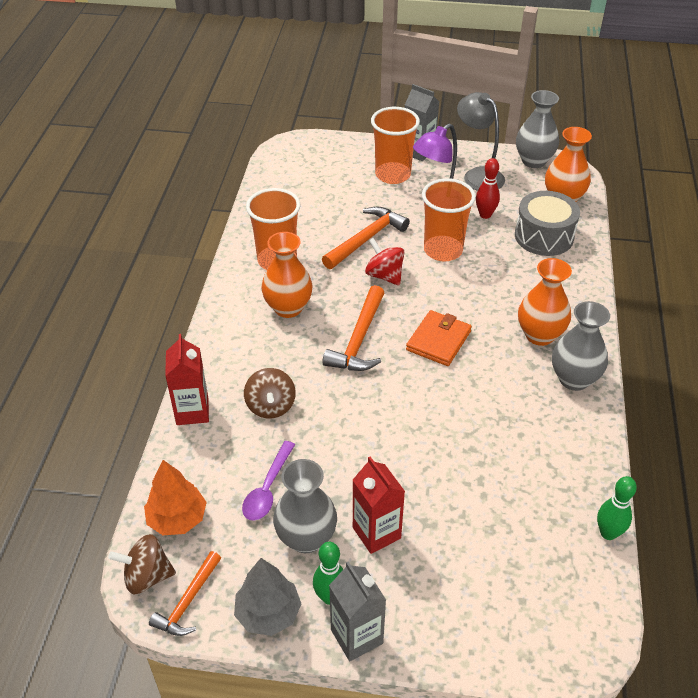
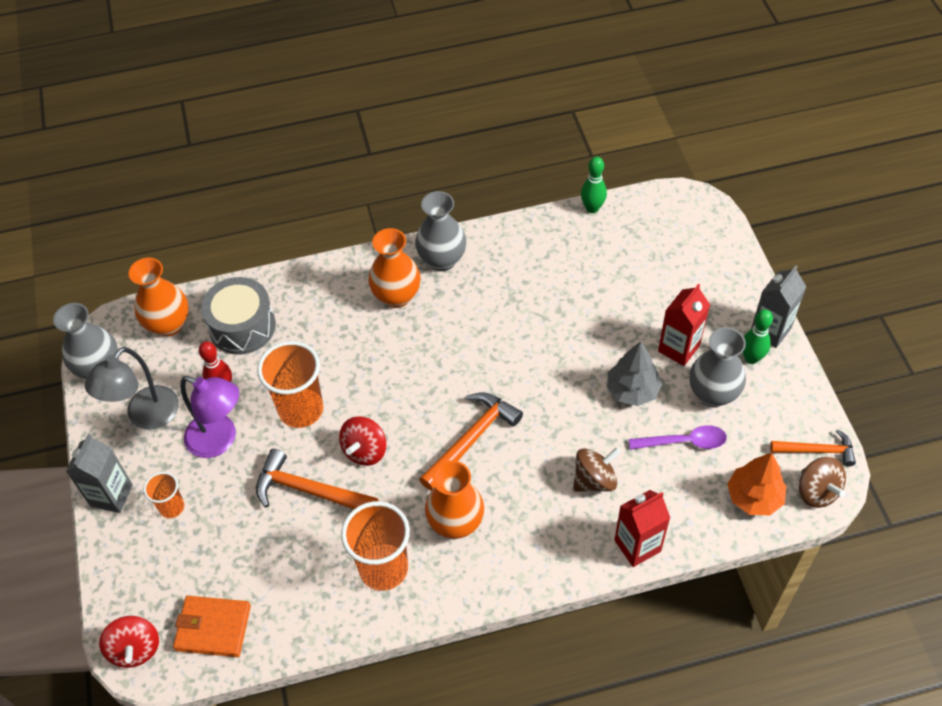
camera: 110 degrees left, 10 degrees up
grey tree [234,558,301,636] -> grey tree moved to [607,342,662,406]
orange hammer [322,285,384,371] -> orange hammer turned 45 degrees counterclockwise [419,392,523,490]
orange cup [371,107,420,184] -> orange cup [144,472,184,518], size x0.54
orange wallet [406,310,472,366] -> orange wallet moved to [173,596,251,657]
none -> red spinning top [99,616,159,668]

